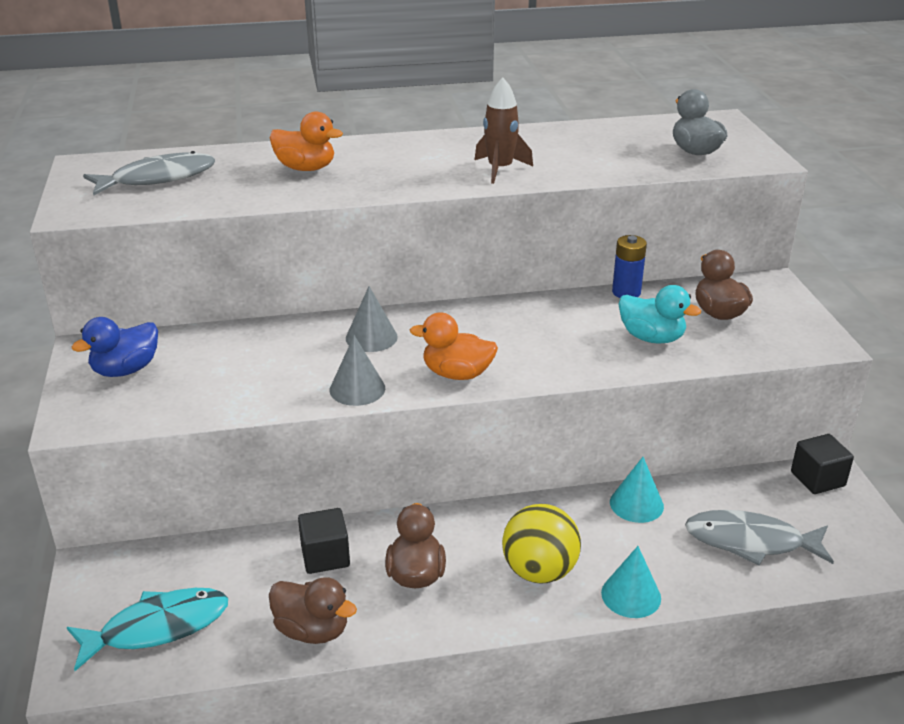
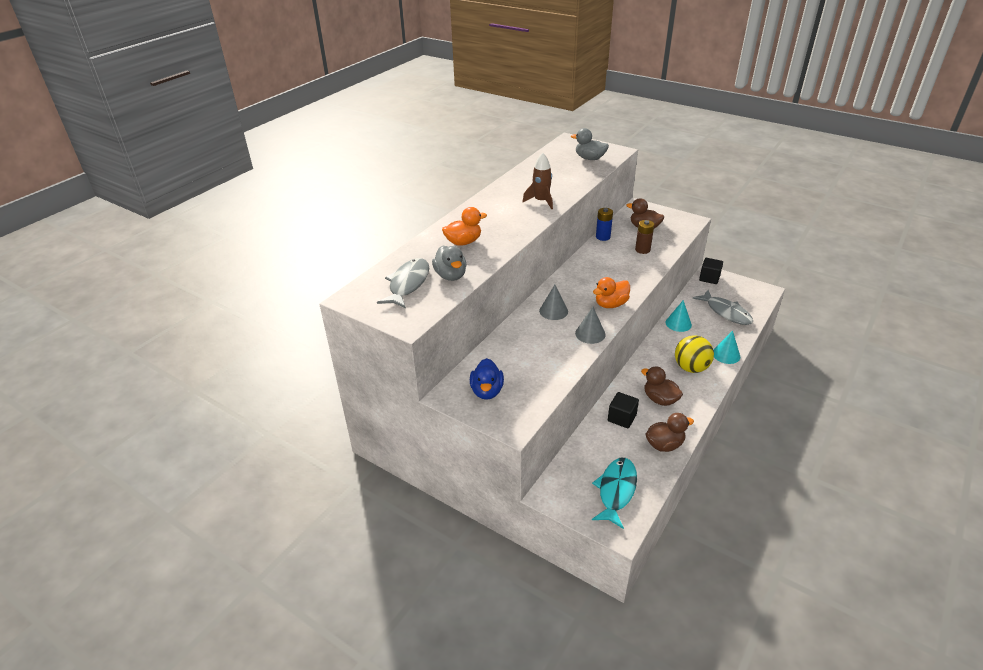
camera: 45 degrees left, 5 degrees up
turquoise duck [619,285,701,344] -> brown battery [635,220,654,254]
grey fish [685,510,834,566] -> grey fish turned 90 degrees counterclockwise [693,290,753,325]
none -> grey duck [432,246,467,281]

